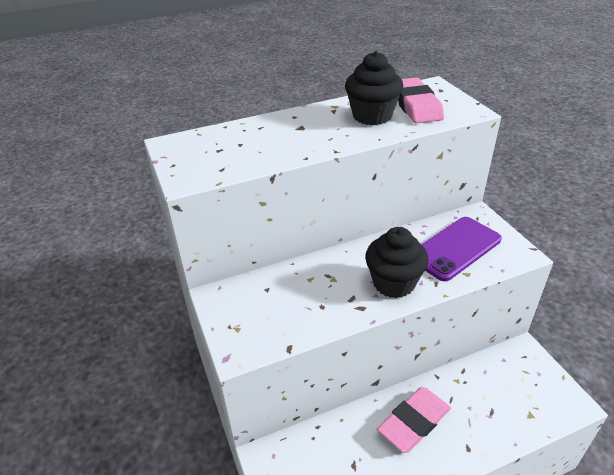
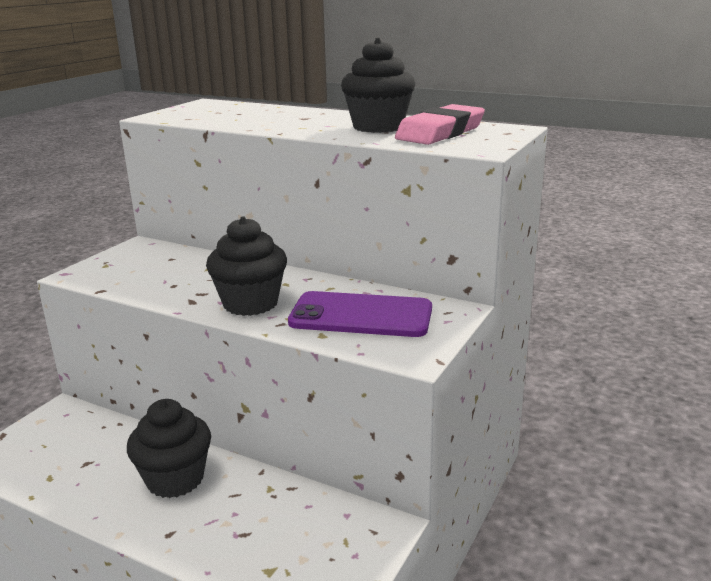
camera: 50 degrees right, 15 degrees down
pink eraser [377,387,451,453] -> black cupcake [127,399,211,498]

